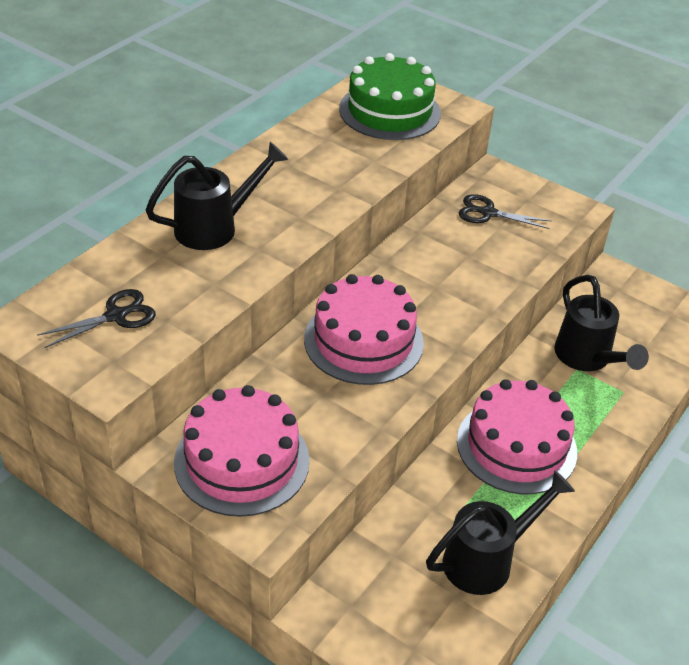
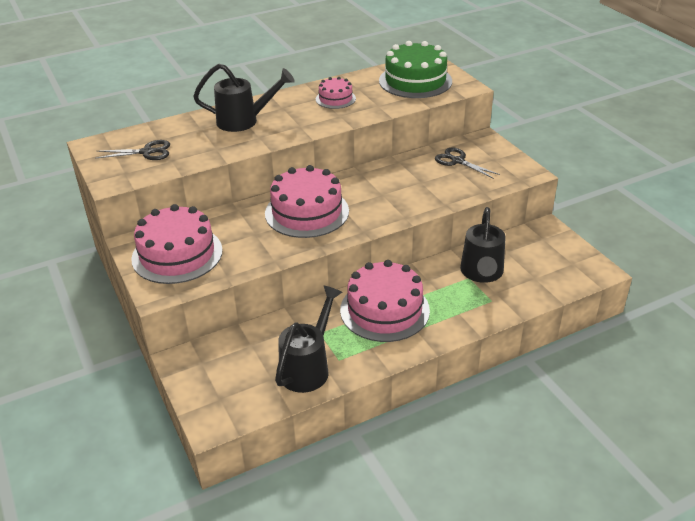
camera: 30 degrees right, 5 degrees down
black watering can [426,470,575,595] -> black watering can turned 60 degrees counterclockwise [275,285,343,393]
none -> pink cake [316,77,356,109]

